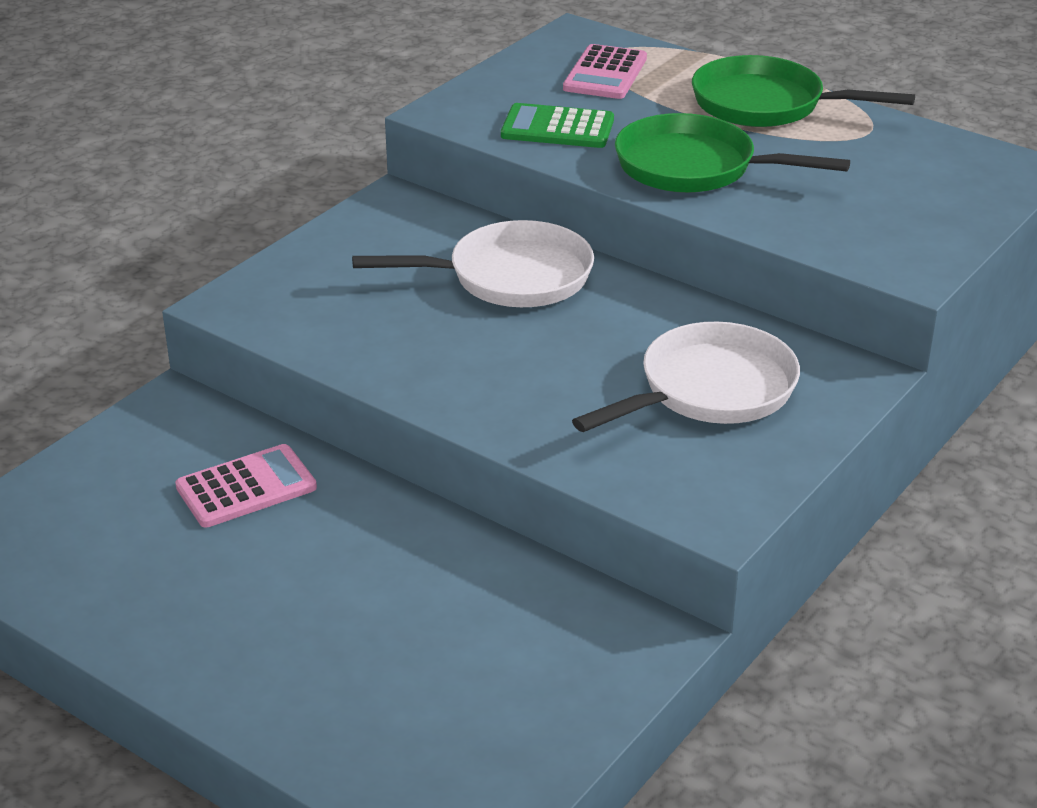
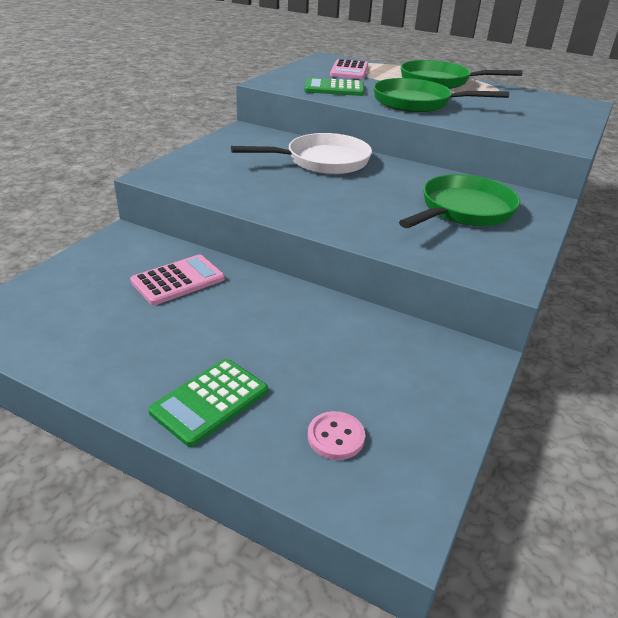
camera: 10 degrees left, 0 degrees up
white pan [572,322,800,432] -> green pan [399,174,520,228]
none -> green calculator [148,359,268,447]
none -> pink button [308,411,365,460]

